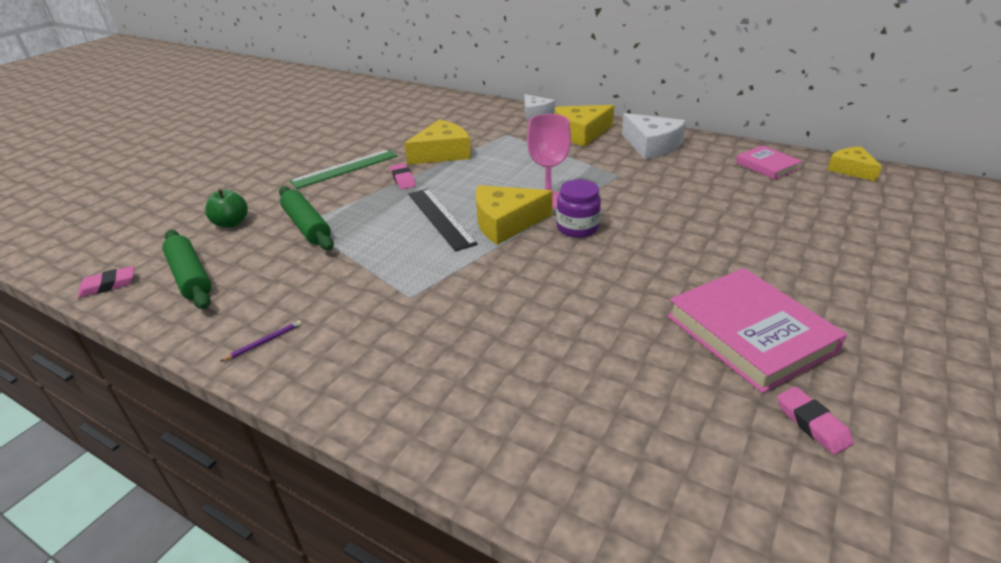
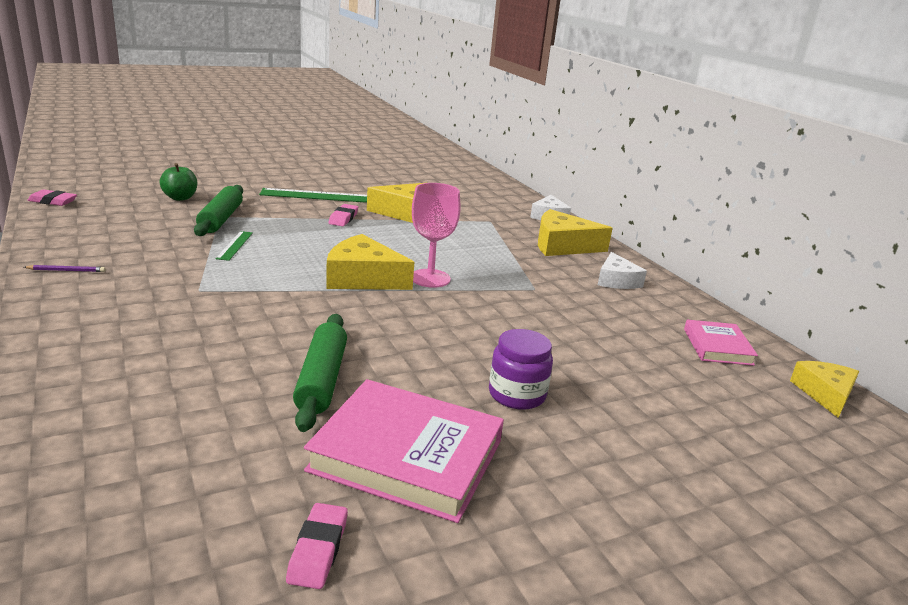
camera: 30 degrees right, 10 degrees down
green rolling pin [162,230,211,309] -> green rolling pin moved to [293,314,347,432]
black ruler [408,188,478,252] -> none
purple jar [556,180,601,238] -> purple jar moved to [489,329,553,410]
white cheese [622,113,686,159] -> white cheese [598,252,647,289], size x0.65
pink book [667,268,847,393] -> pink book turned 75 degrees counterclockwise [304,379,504,523]
none -> green ruler [216,231,253,261]

